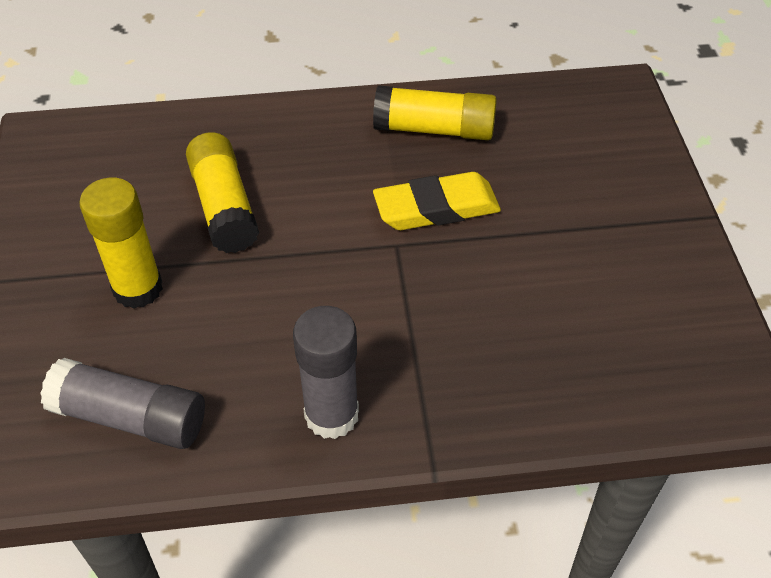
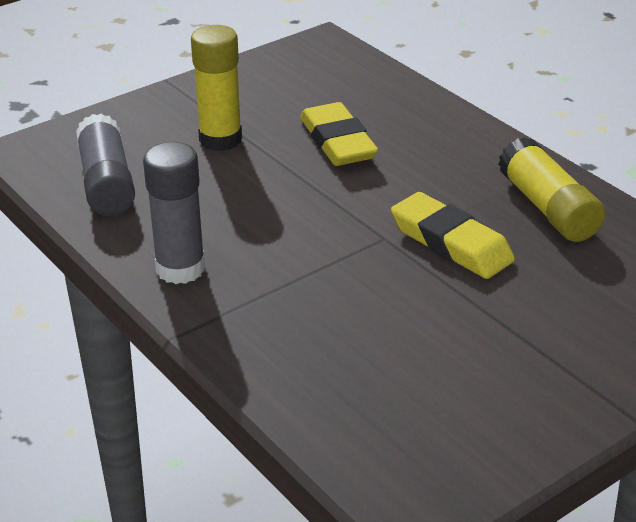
camera: 60 degrees right, 15 degrees down
yellow glue stick [186,132,259,253] -> yellow eraser [300,102,378,166]

